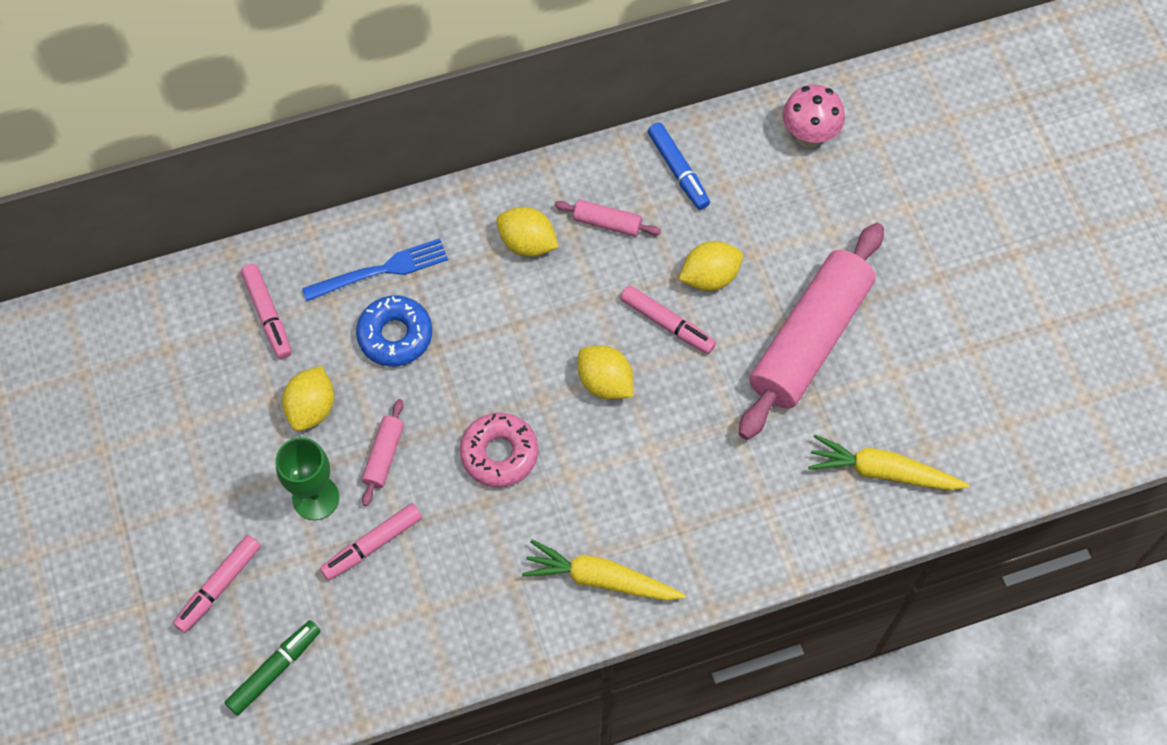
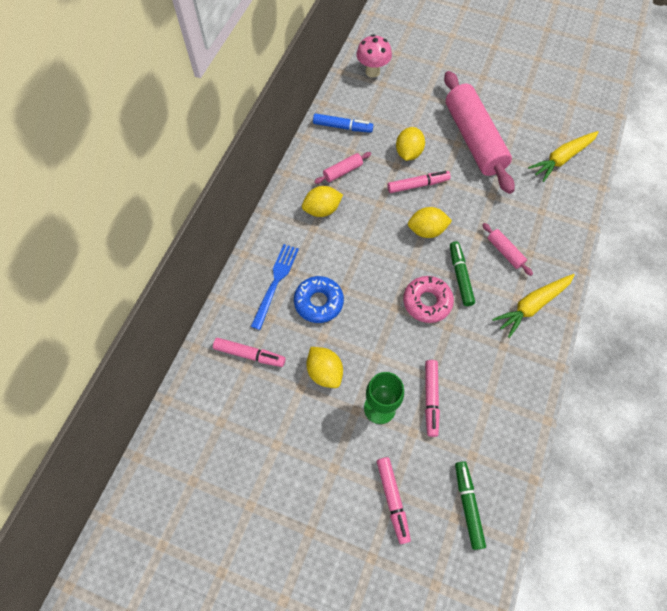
camera: 50 degrees left, 0 degrees up
pink rolling pin [362,399,404,506] -> pink rolling pin moved to [482,223,533,276]
none -> green marker [450,241,475,306]

